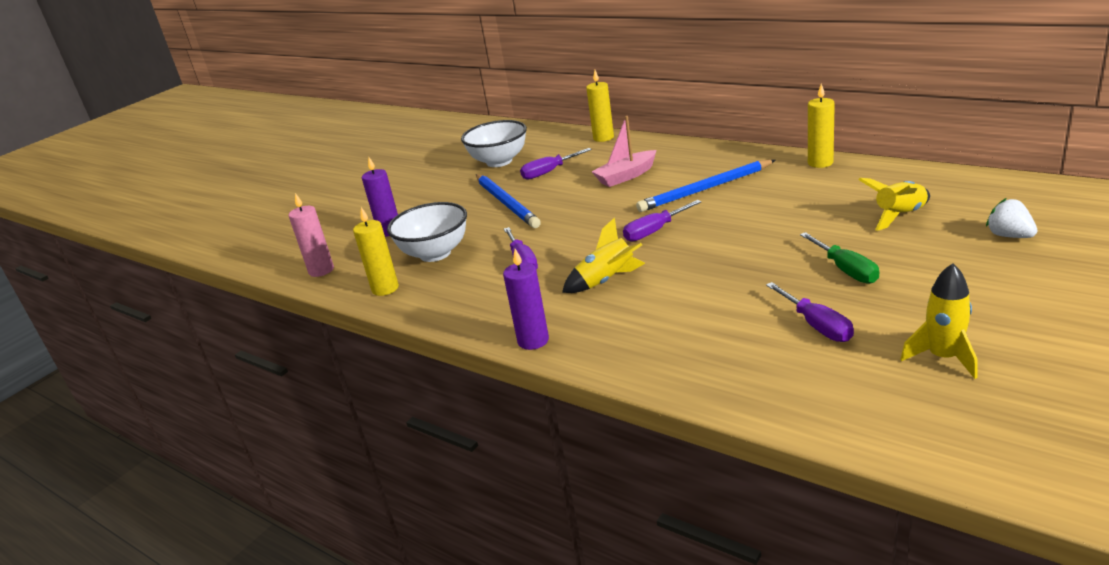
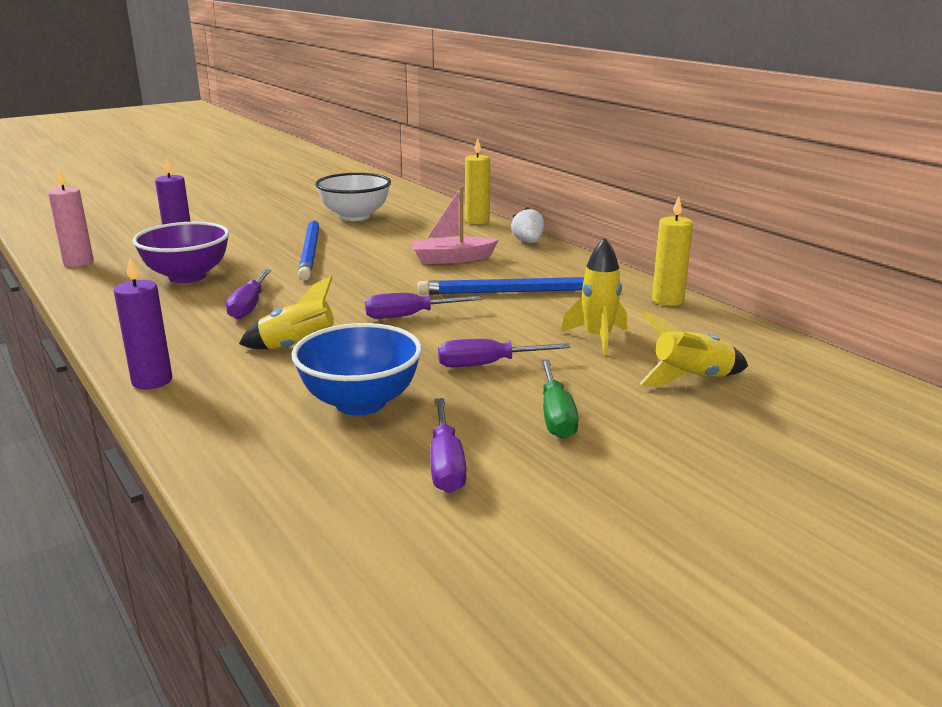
camera: 15 degrees right, 5 degrees down
yellow candle [353,207,399,296] -> none
white bowl [387,202,467,262] -> purple bowl [132,222,229,283]
purple screwdriver [520,148,592,180] -> purple screwdriver moved to [438,339,571,367]
yellow rocket [900,263,978,379] -> yellow rocket moved to [561,238,627,355]
white strawberry [986,198,1037,238] -> white strawberry moved to [511,207,544,243]
none -> blue bowl [291,323,422,415]

